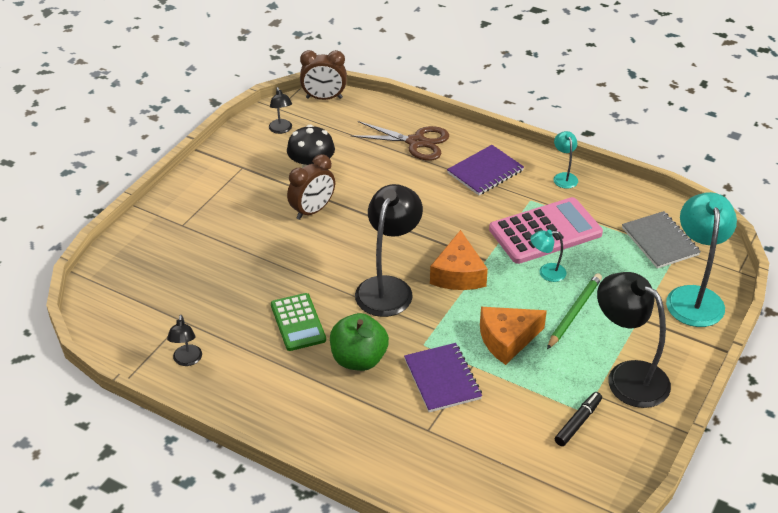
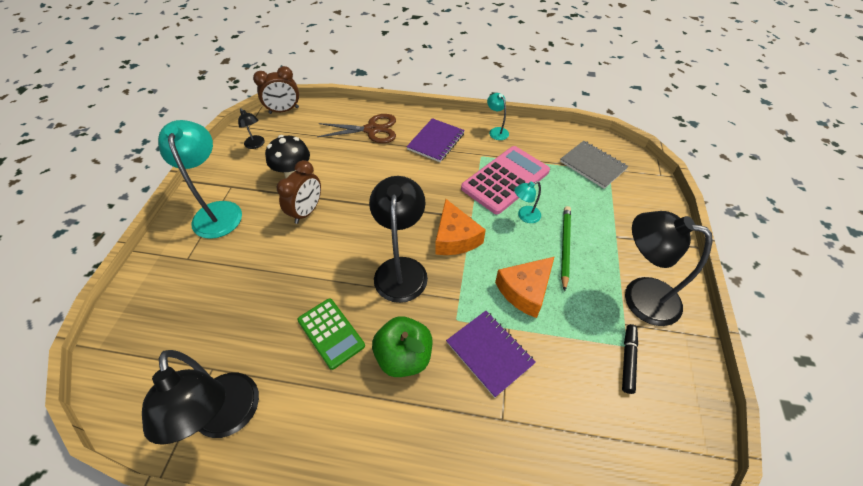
camera: 20 degrees left, 10 degrees up
black lamp [167,315,202,366] -> black lamp [142,350,259,445], size x2.09
turquoise lamp [666,192,737,327] -> turquoise lamp moved to [158,120,242,239]

